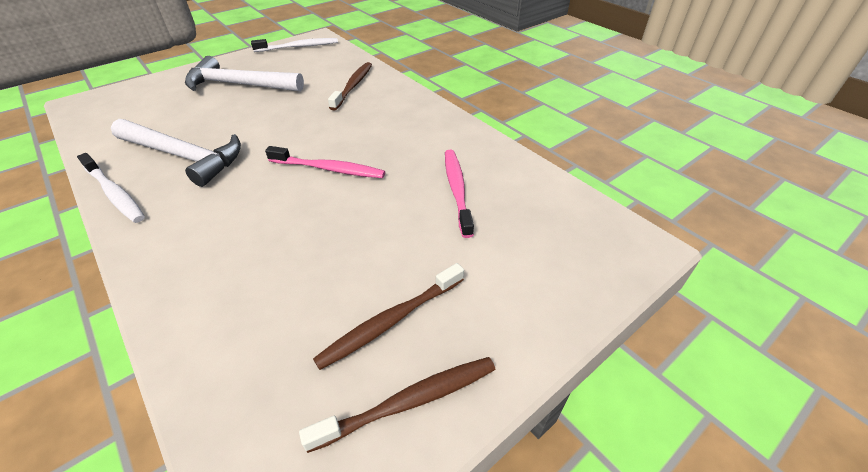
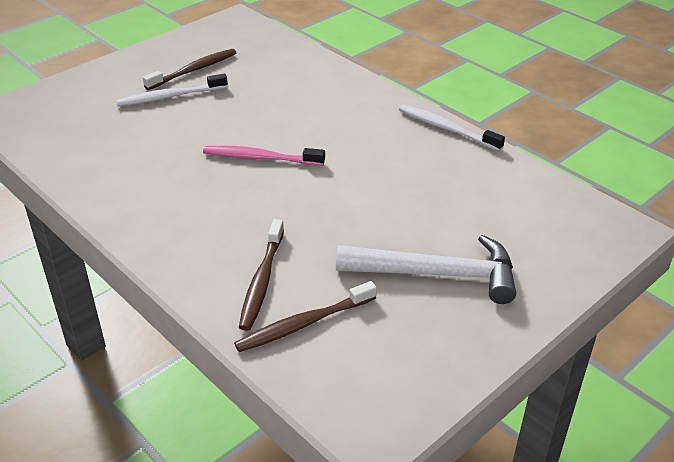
camera: 175 degrees right, 5 degrees down
white hammer [111,119,241,187] -> none
white toothbrush [251,38,338,52] -> white toothbrush moved to [116,74,228,107]
brown toothbrush [299,357,496,453] -> brown toothbrush moved to [234,281,377,352]
pink toothbrush [445,150,474,238] -> none

